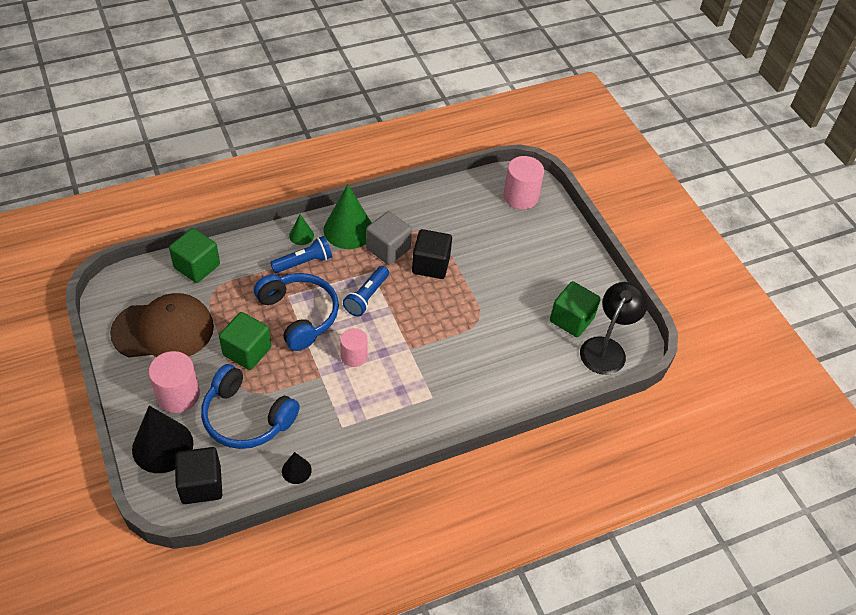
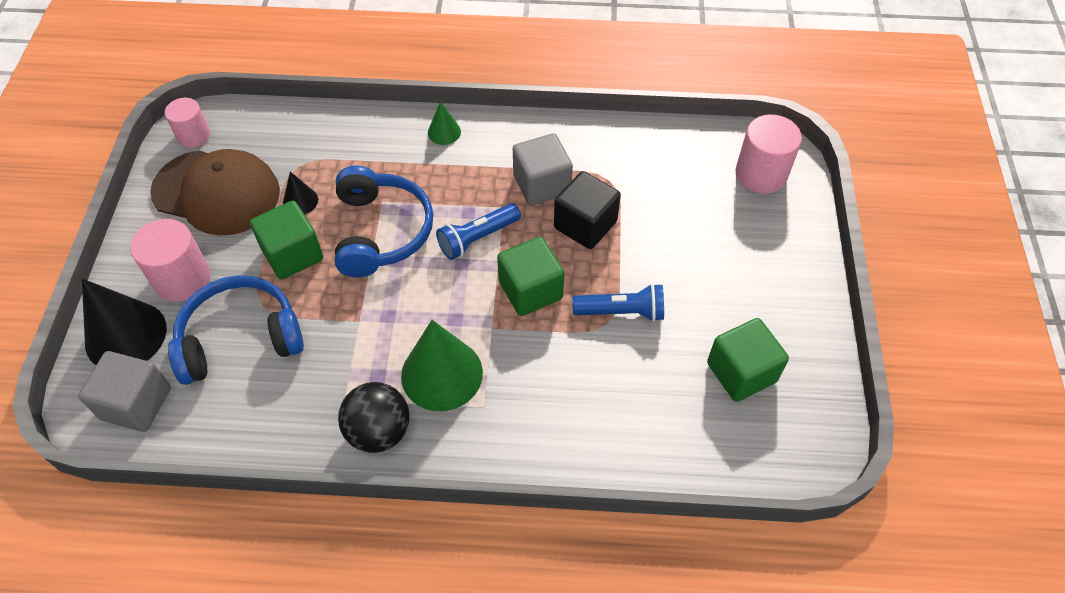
camera: 30 degrees right, 5 degrees up
green cube [169,228,220,283] -> green cube moved to [497,237,565,316]
black cube [175,447,222,504] -> grey cube [78,351,171,432]
blue headphones [201,364,300,449] -> blue headphones turned 105 degrees clockwise [168,275,304,385]
blue flashlight [270,236,332,273] -> blue flashlight moved to [572,284,664,322]
black cone [282,452,312,484] -> black cone moved to [283,172,318,214]
green cone [324,184,371,249] -> green cone moved to [401,320,483,411]
pink cylinder [340,328,368,367] -> pink cylinder moved to [165,98,210,148]
black lamp [580,282,648,375] -> none
none -> black ball [338,382,410,453]

